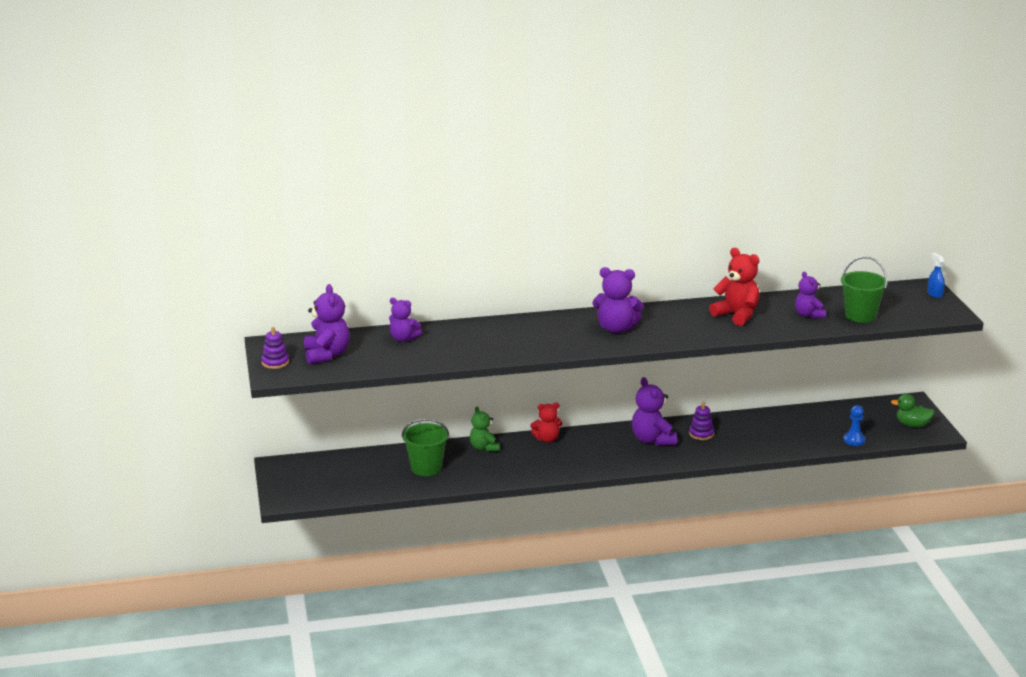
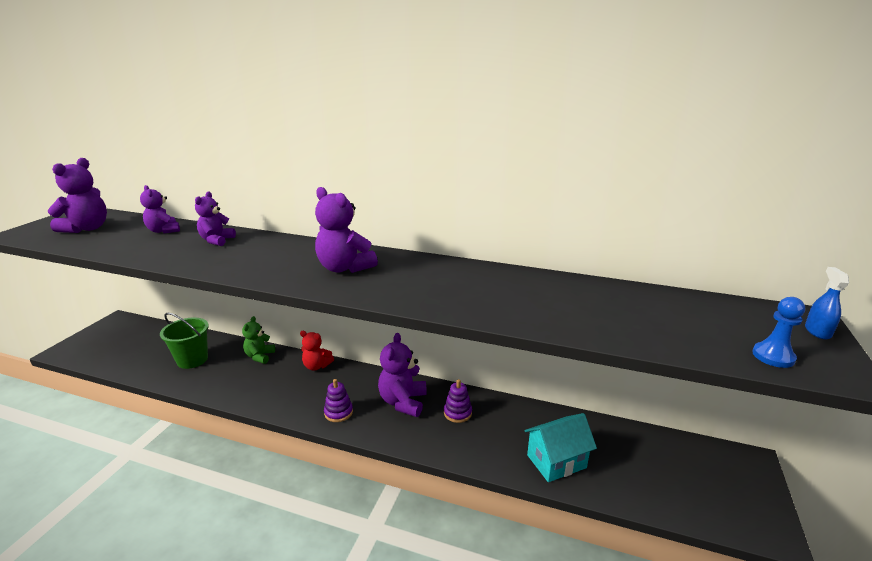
camera: 30 degrees right, 0 degrees up
purple stacking toy [261,327,289,369] -> purple stacking toy moved to [324,379,353,422]
red teddy bear [709,248,759,326] -> none
purple teddy bear [795,272,826,318] -> purple teddy bear moved to [195,192,236,246]
green bucket [841,256,888,323] -> none
blue pawn [843,405,865,446] -> blue pawn moved to [752,297,805,368]
green duck [891,394,935,427] -> none
none -> turquoise house [524,413,597,482]

